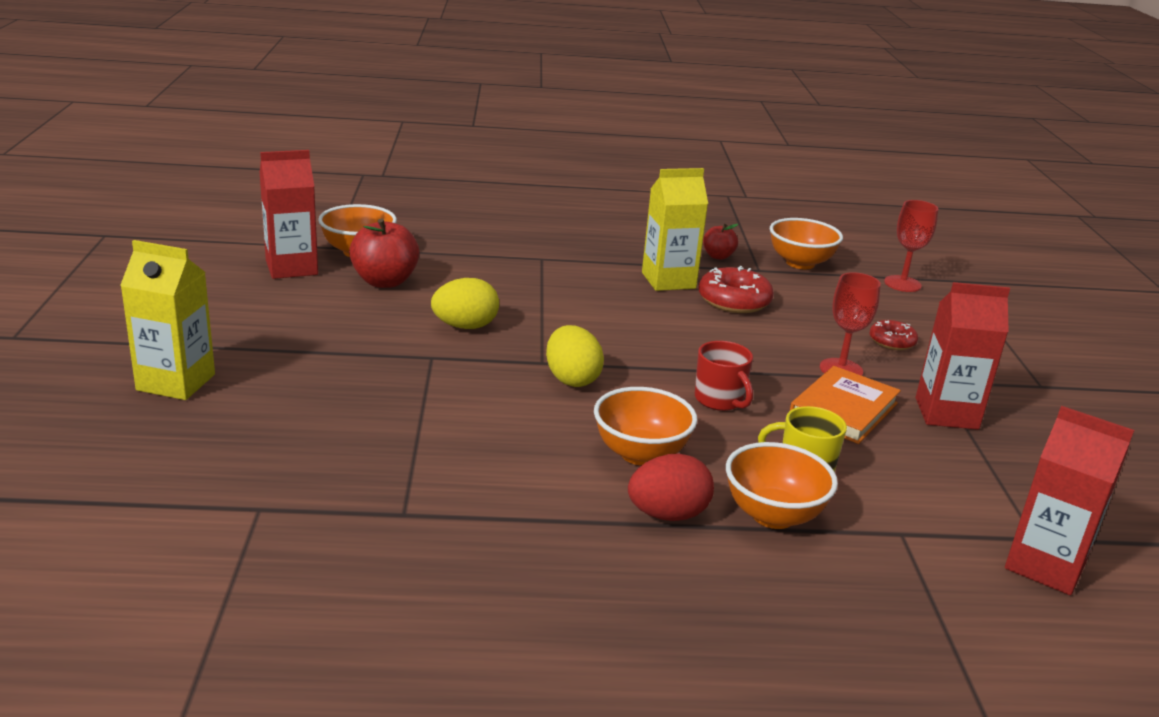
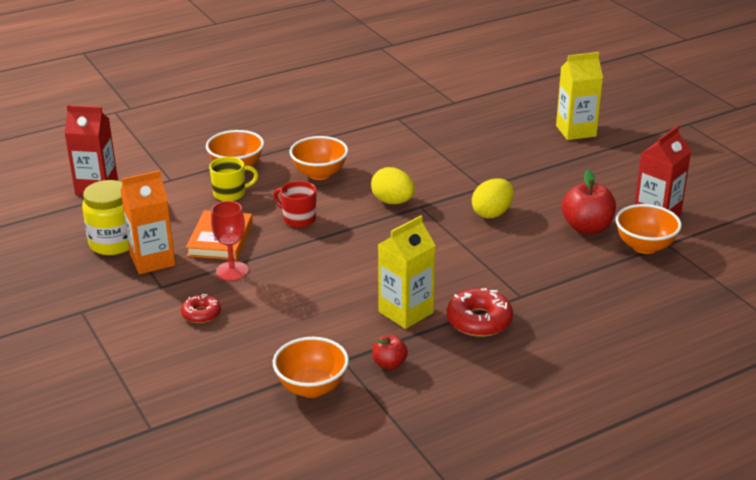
camera: 155 degrees right, 5 degrees up
red egg [628,454,714,521] -> none
red donut [699,266,774,313] -> red donut moved to [447,288,513,337]
red goblet [884,200,938,292] -> none
red carton [916,282,1010,430] -> orange carton [120,170,175,274]
none -> yellow jar [82,180,129,255]

